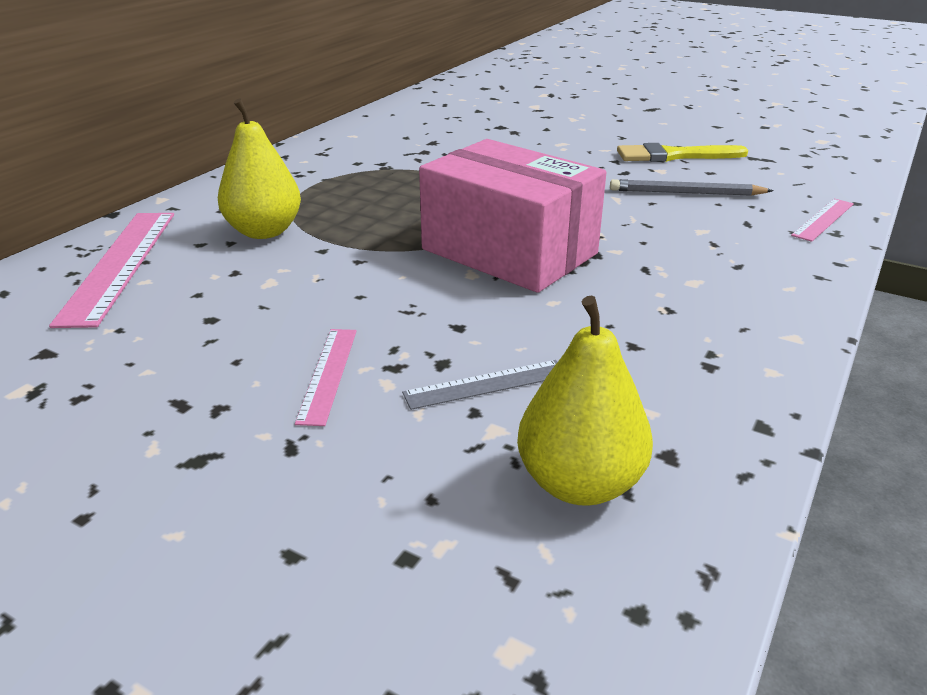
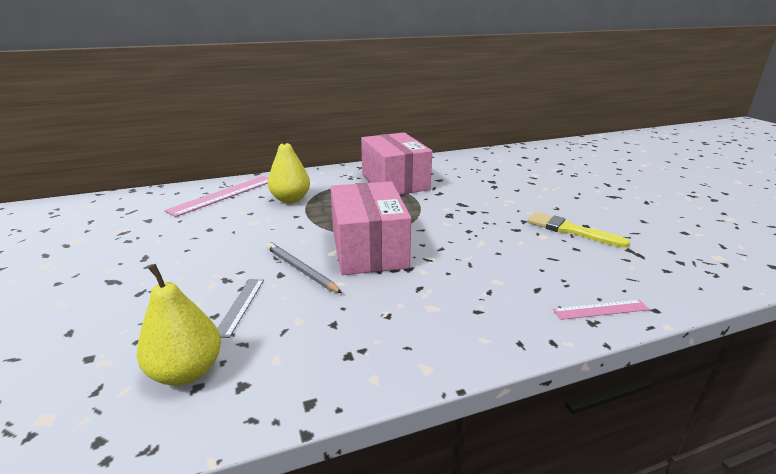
camera: 40 degrees right, 5 degrees down
pink ruler [295,329,357,426] -> none
grey ruler [402,360,557,410] -> grey ruler turned 75 degrees clockwise [217,279,264,338]
grey pencil [610,179,773,196] -> grey pencil moved to [267,243,342,293]
none -> pink box [361,132,432,195]

